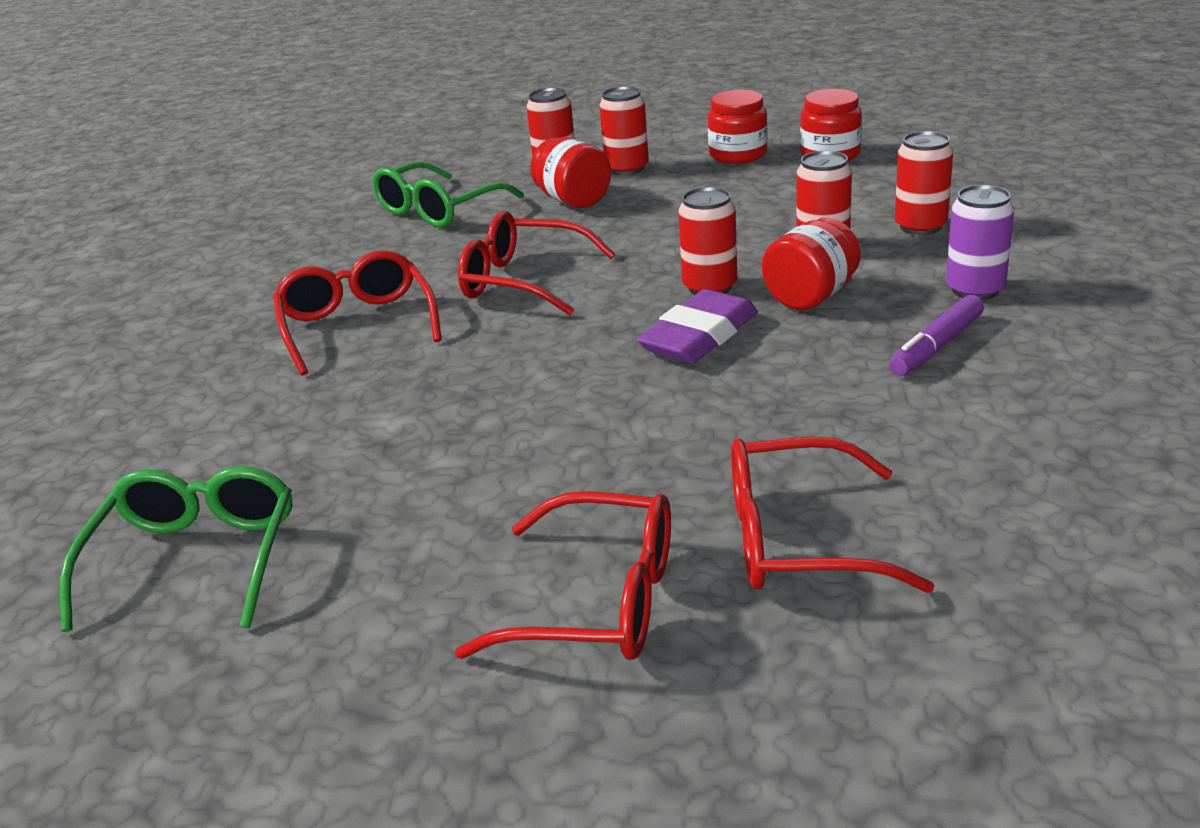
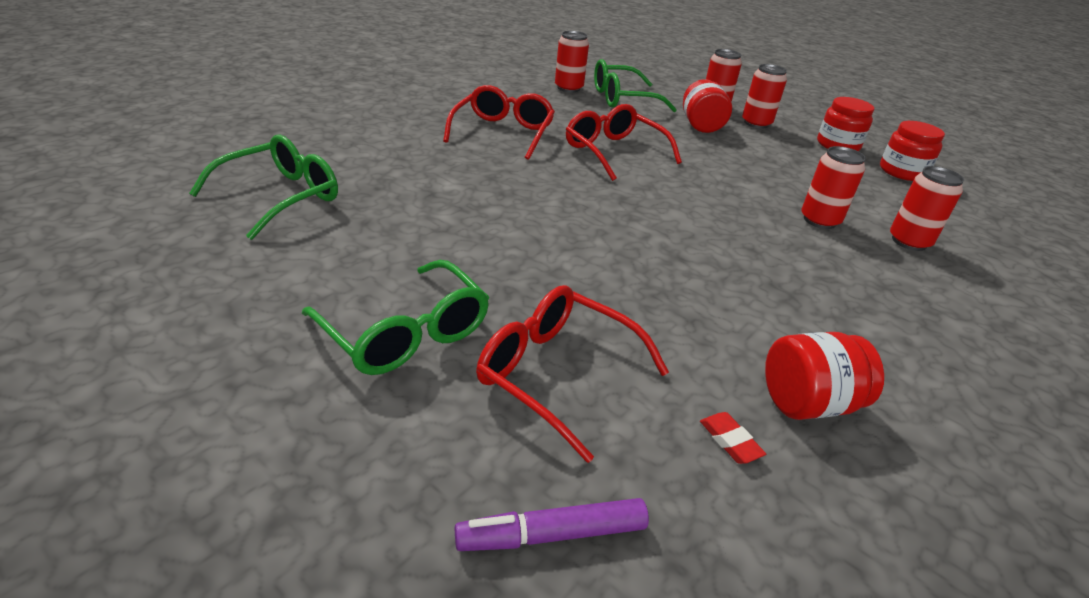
camera: 30 degrees right, 5 degrees up
red glasses [455,491,671,660] -> green glasses [302,260,489,375]
purple eraser [637,289,758,364] -> none
red can [678,187,737,295] -> red can moved to [555,31,589,92]
red jar [762,218,861,310] -> red jar moved to [765,332,884,420]
purple marker [889,295,984,376] -> purple marker moved to [455,498,649,551]
purple can [946,185,1014,300] -> none
none -> red eraser [700,412,766,464]

